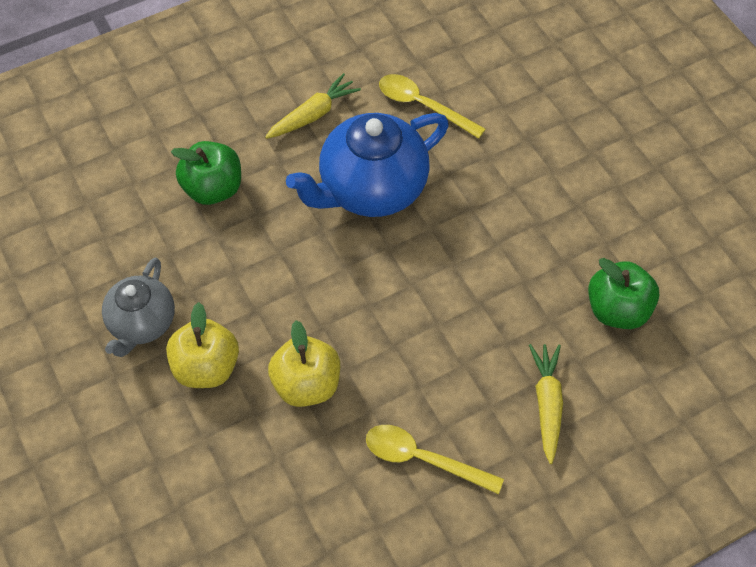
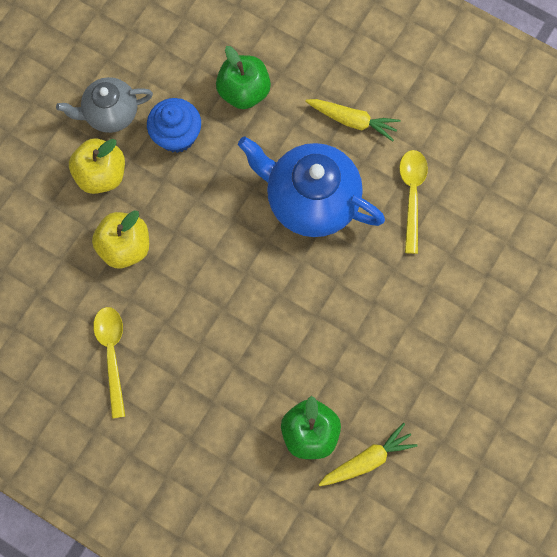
camera: 60 degrees right, 15 degrees up
yellow carrot [529,344,563,464] -> yellow carrot moved to [318,423,418,486]
none -> blue cupcake [147,98,201,153]

